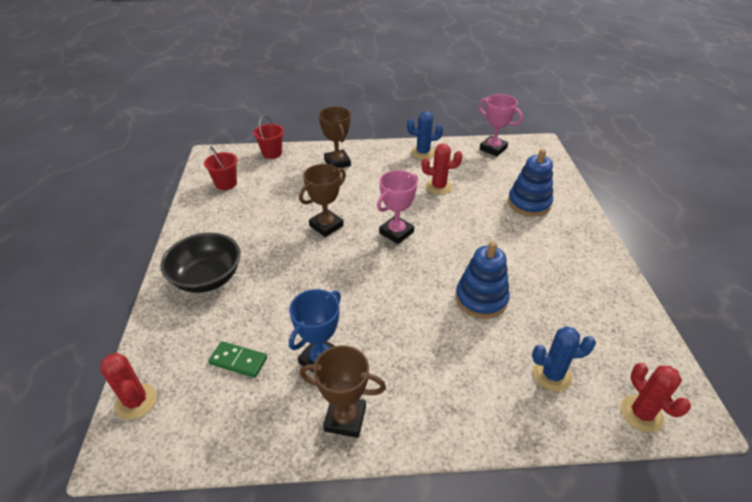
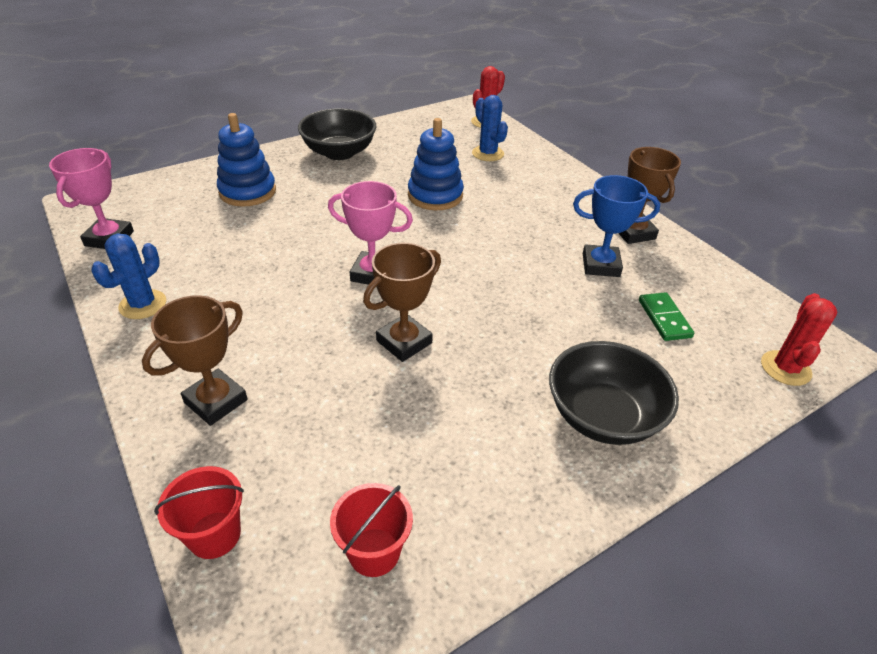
camera: 120 degrees left, 0 degrees up
brown trophy [299,164,346,237] -> brown trophy turned 60 degrees counterclockwise [363,243,441,362]
blue cactus [407,111,443,159] -> blue cactus turned 60 degrees clockwise [91,234,166,319]
red cactus [422,144,463,195] -> none
none -> black bowl [298,108,376,160]

